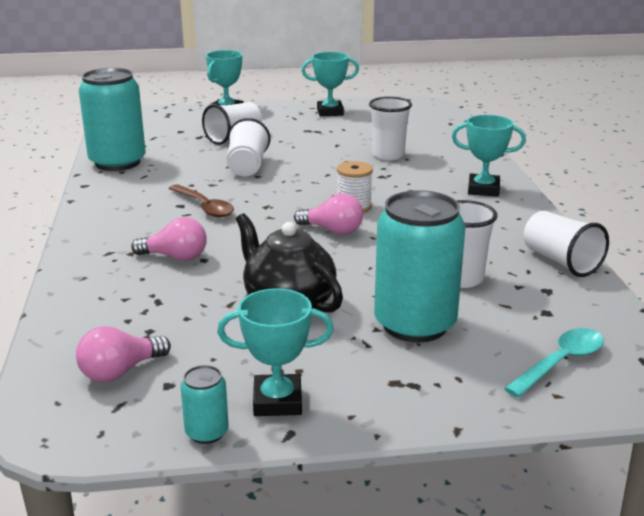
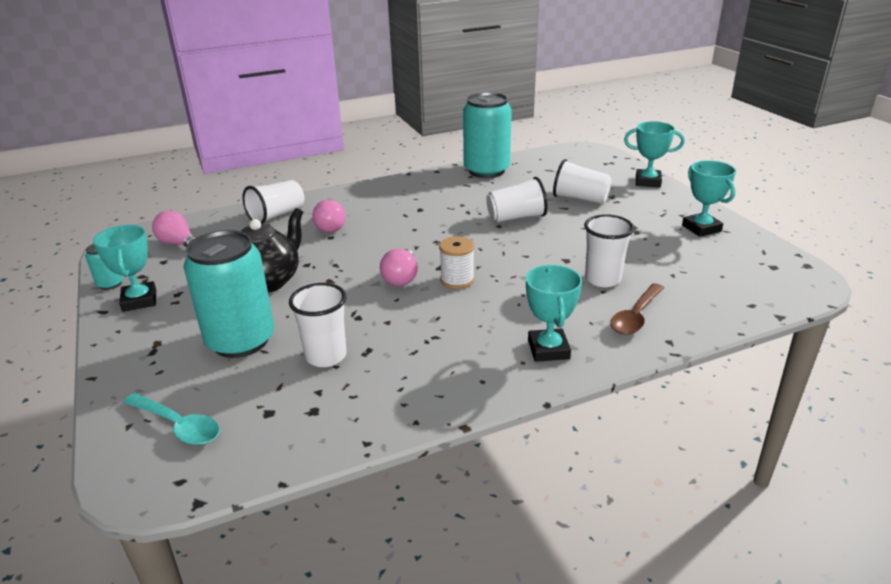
camera: 75 degrees right, 5 degrees up
brown spoon [169,185,234,217] -> brown spoon moved to [610,283,664,335]
white cup [524,211,609,277] -> white cup moved to [243,180,304,224]

